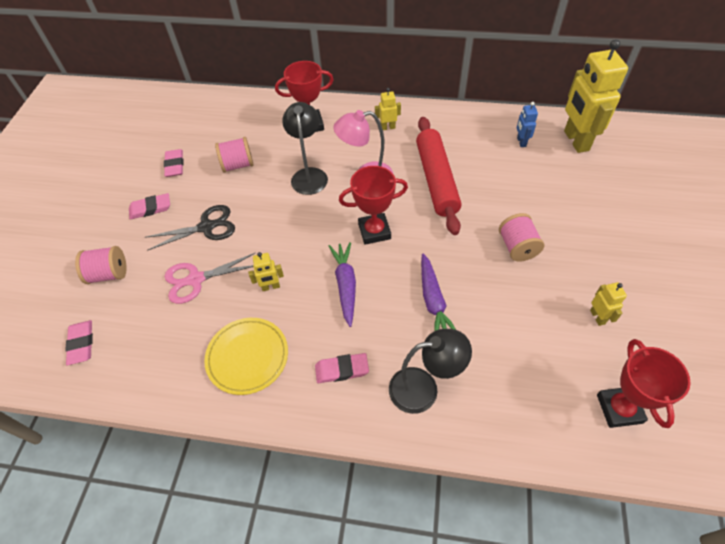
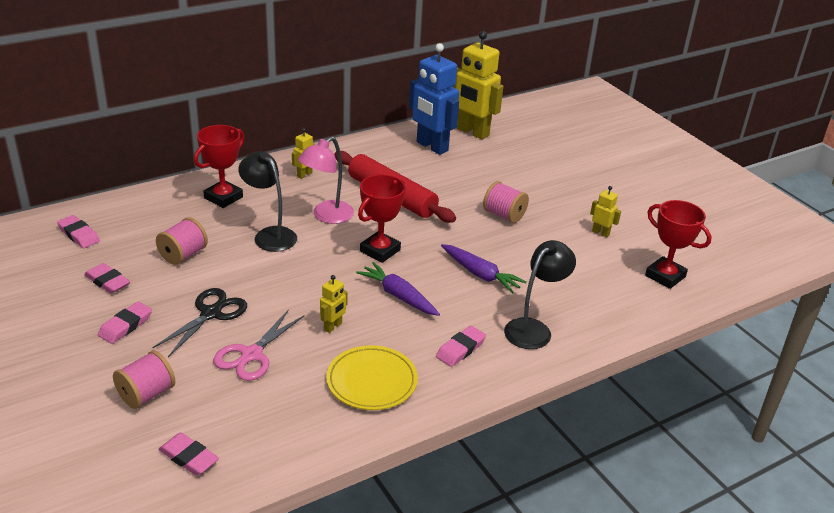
camera: 45 degrees left, 20 degrees down
blue robot [517,102,538,147] -> blue robot [409,43,459,155], size x2.23
none -> pink eraser [57,215,100,248]

